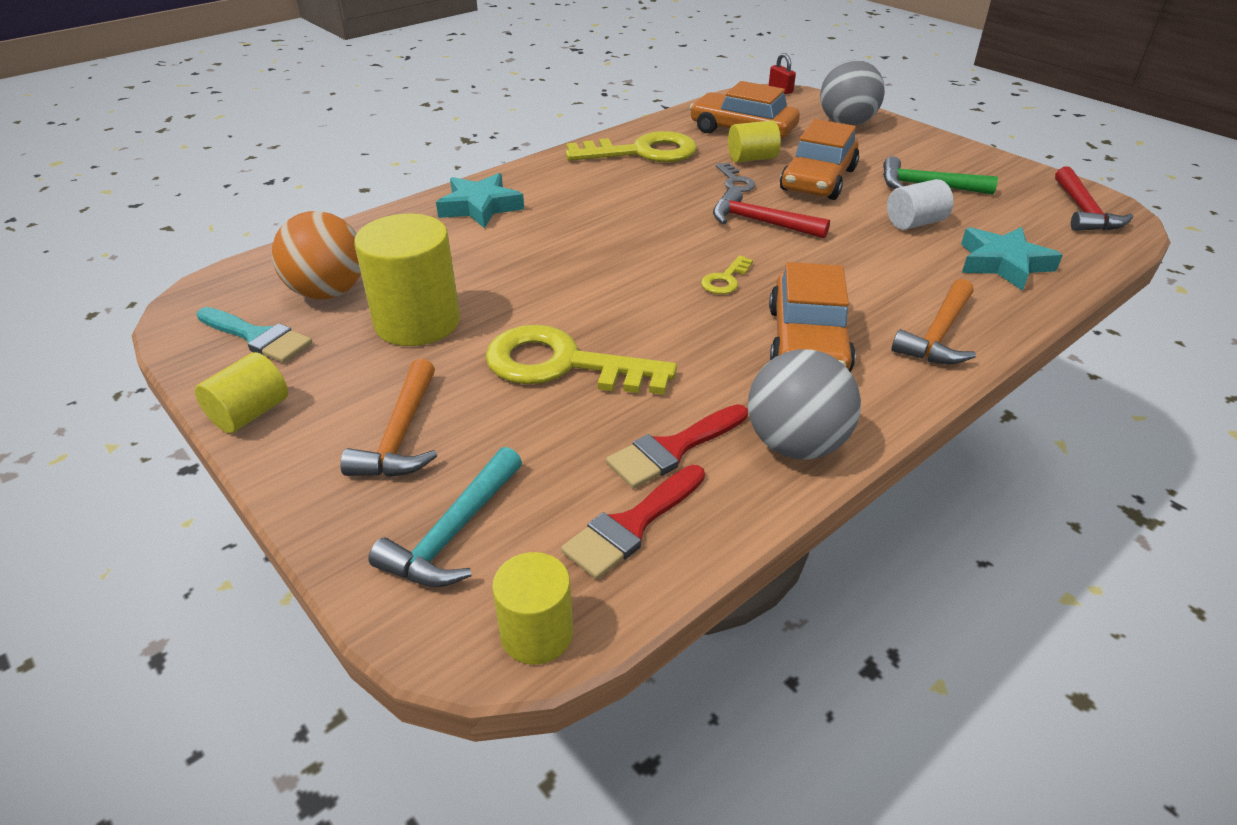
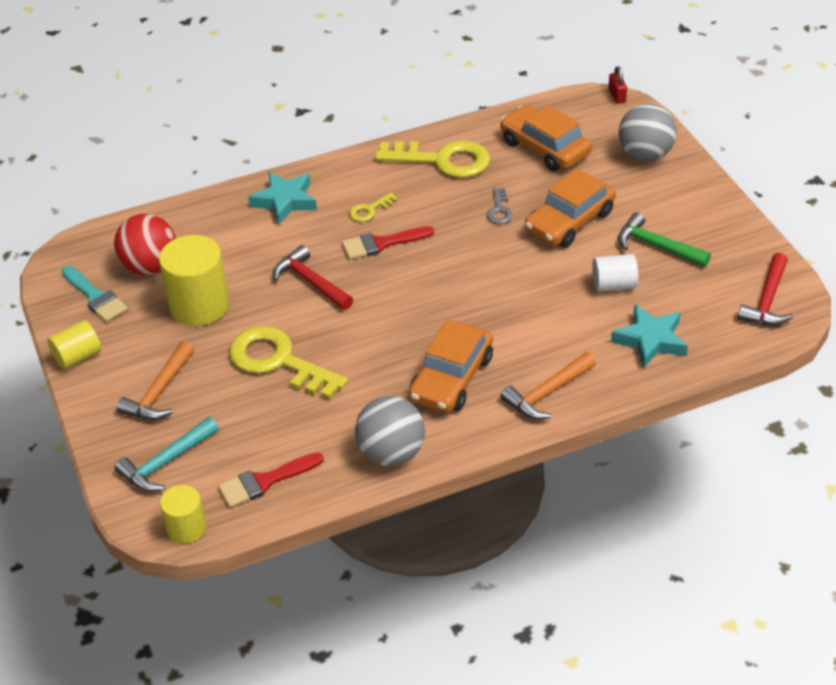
camera: 20 degrees right, 5 degrees up
orange ball [272,211,361,300] -> red ball [114,214,176,275]
red brush [606,404,748,489] -> red brush moved to [342,226,434,260]
yellow key [701,255,753,294] -> yellow key moved to [349,192,397,222]
red hammer [713,187,830,239] -> red hammer moved to [273,245,353,310]
yellow cylinder [728,120,781,163] -> none

